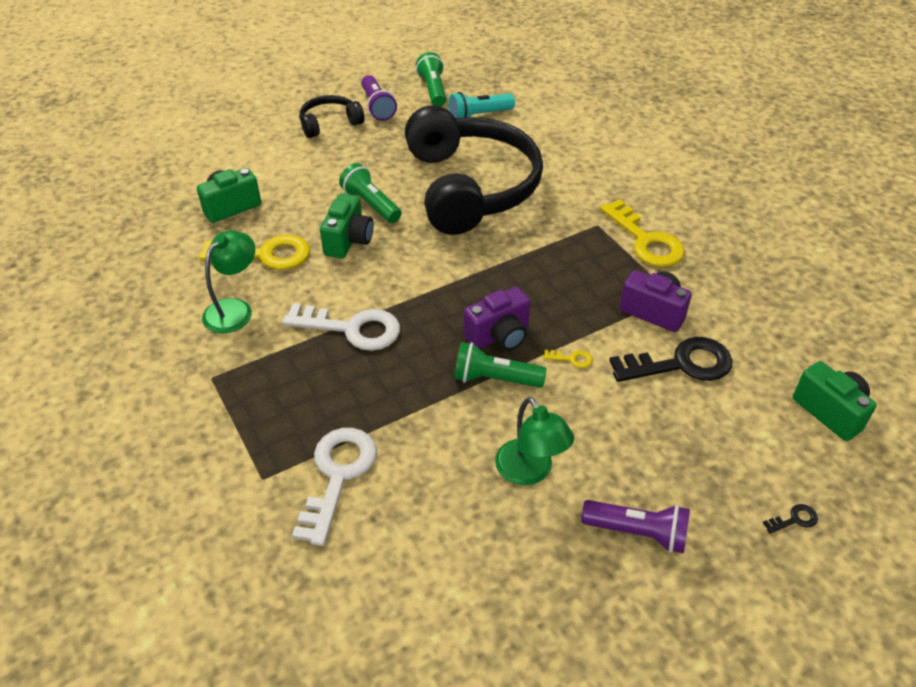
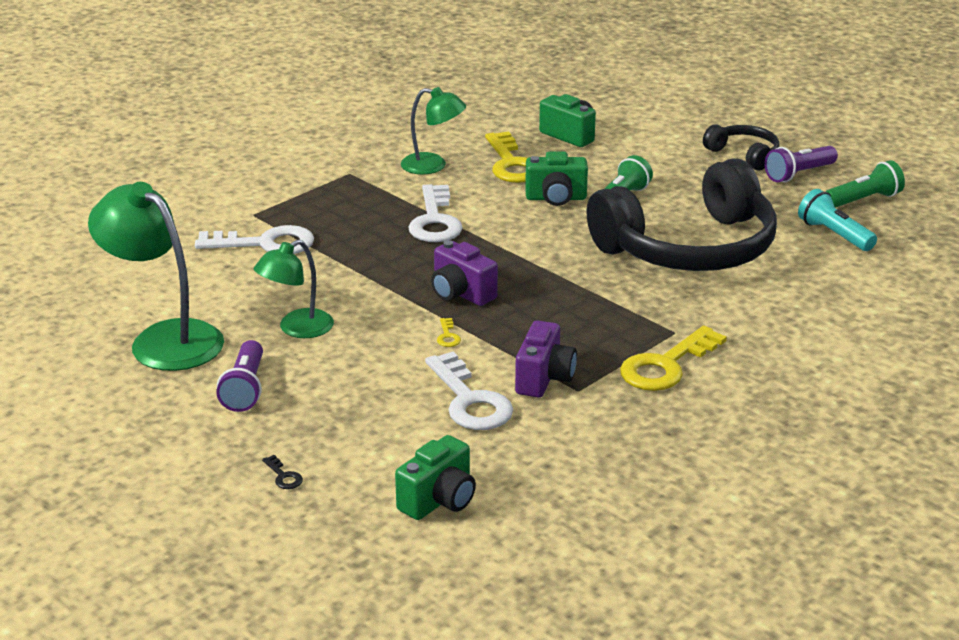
camera: 75 degrees right, 15 degrees down
green flashlight [454,342,547,388] -> none
black key [609,337,732,382] -> white key [425,351,513,430]
none -> green lamp [88,182,224,371]

